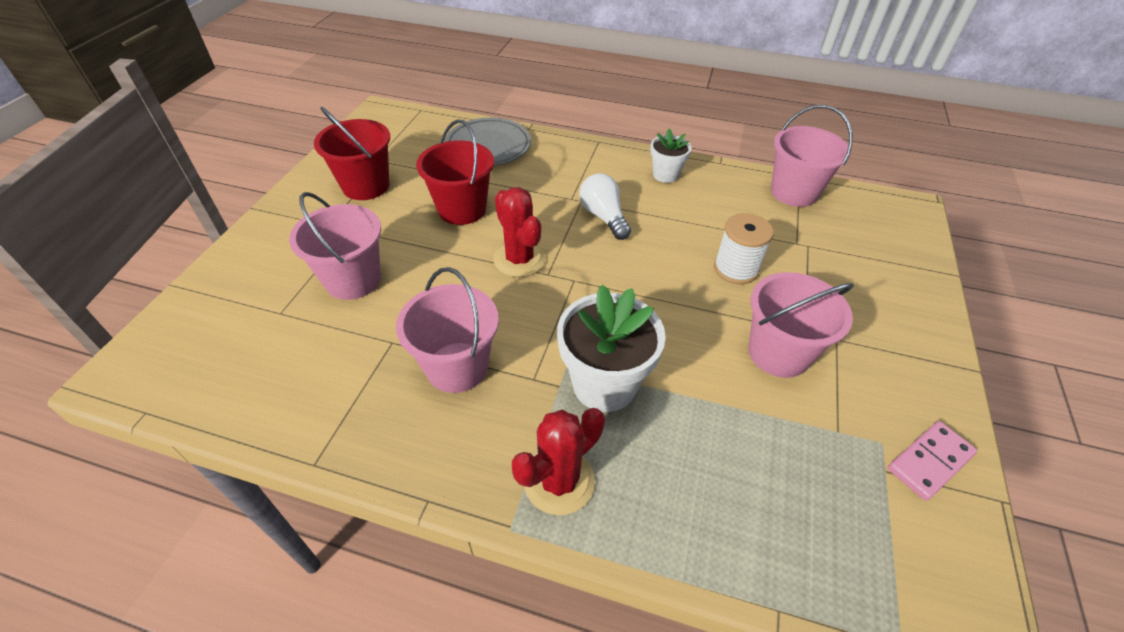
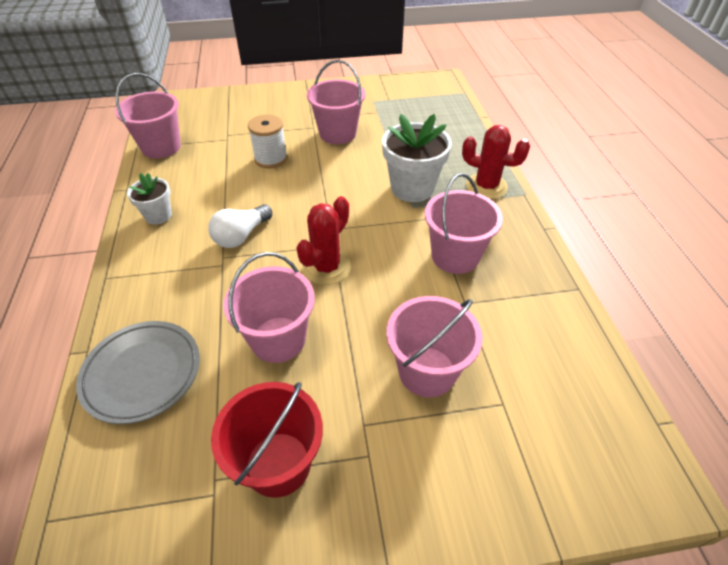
camera: 115 degrees left, 0 degrees up
red bucket [416,119,494,225] -> pink bucket [223,252,315,363]
pink domino [888,421,977,501] -> none

